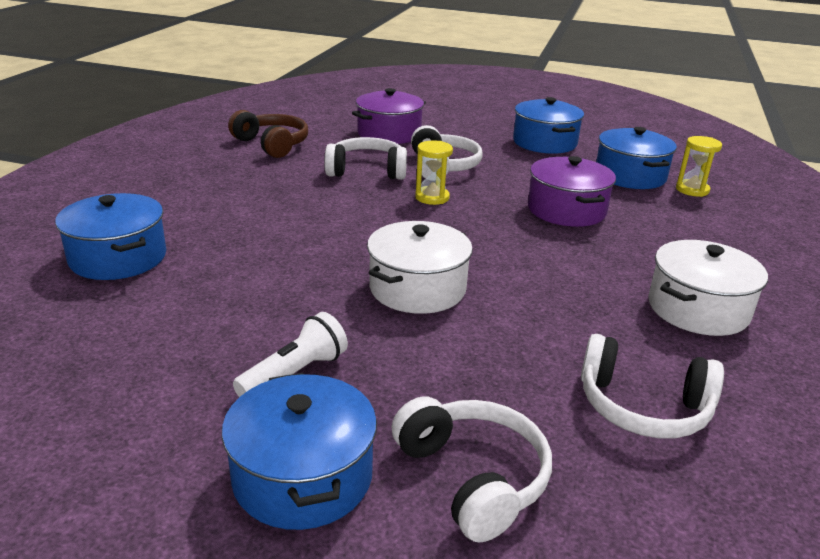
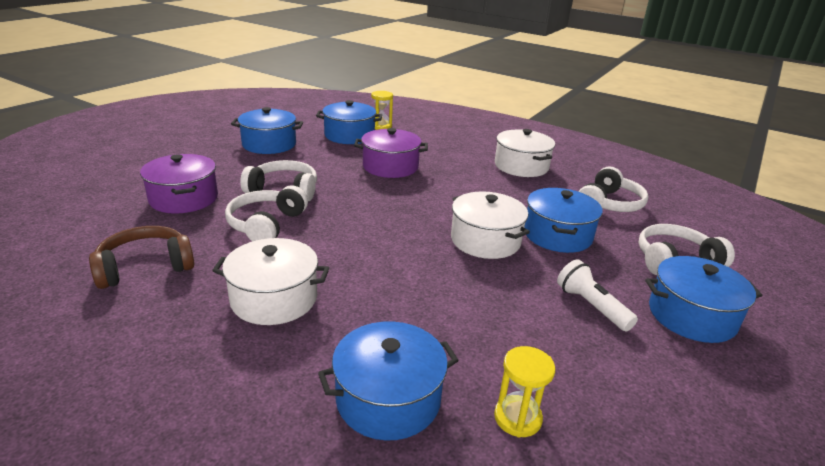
camera: 75 degrees left, 0 degrees up
yellow hourglass [415,141,453,205] -> yellow hourglass moved to [494,346,555,437]
none -> white pot [212,238,329,325]
none -> blue pot [524,188,603,253]

